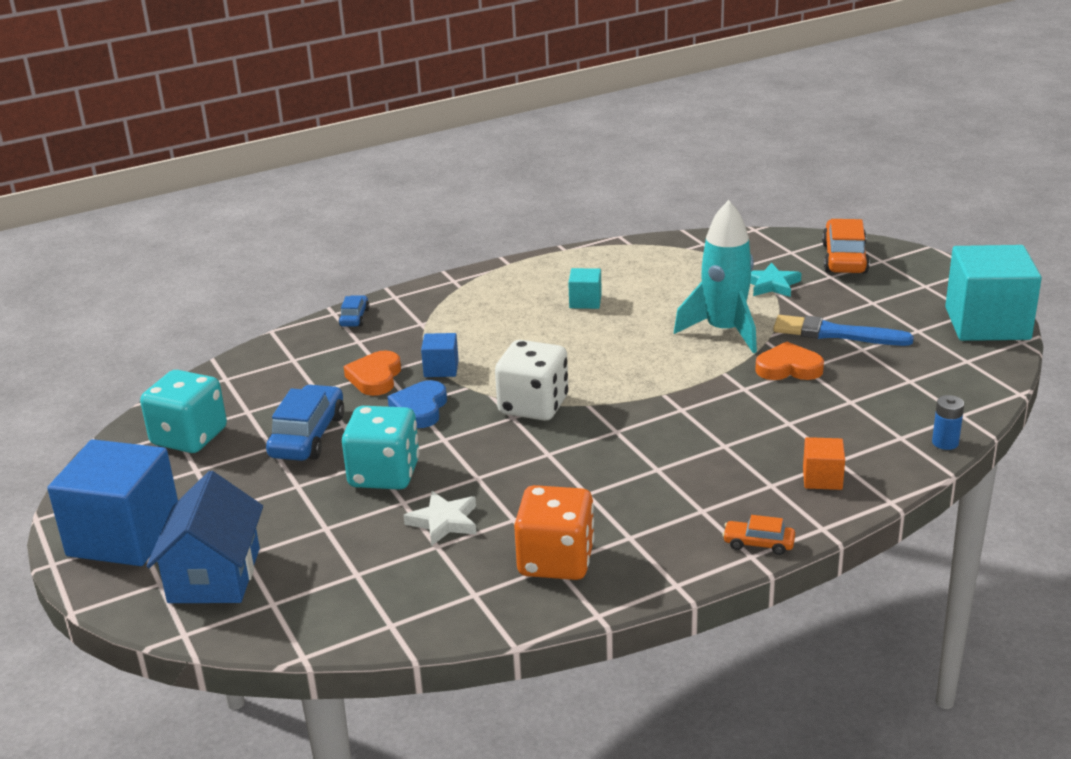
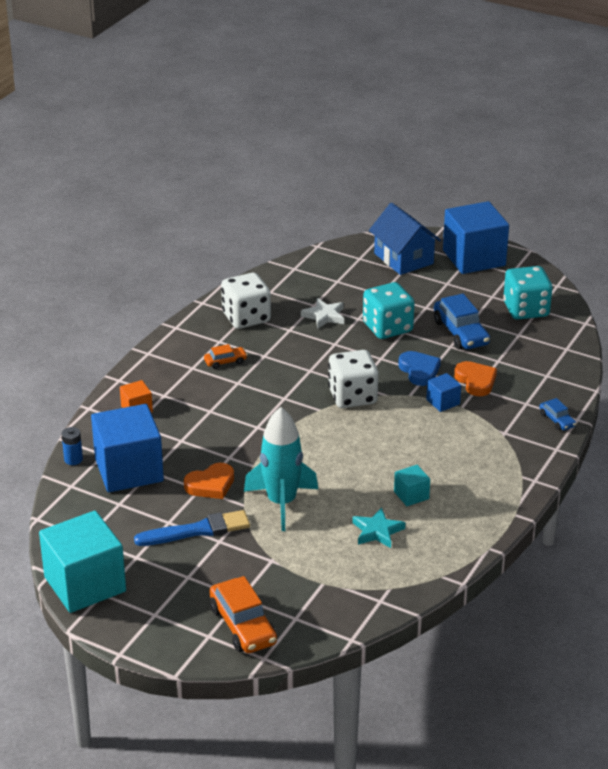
camera: 145 degrees right, 5 degrees up
orange dice [514,485,595,580] -> white dice [221,273,271,329]
orange car [722,515,795,555] -> orange car moved to [204,344,247,369]
turquoise star [750,262,802,297] -> turquoise star moved to [352,507,405,548]
none -> blue cube [91,404,164,492]

